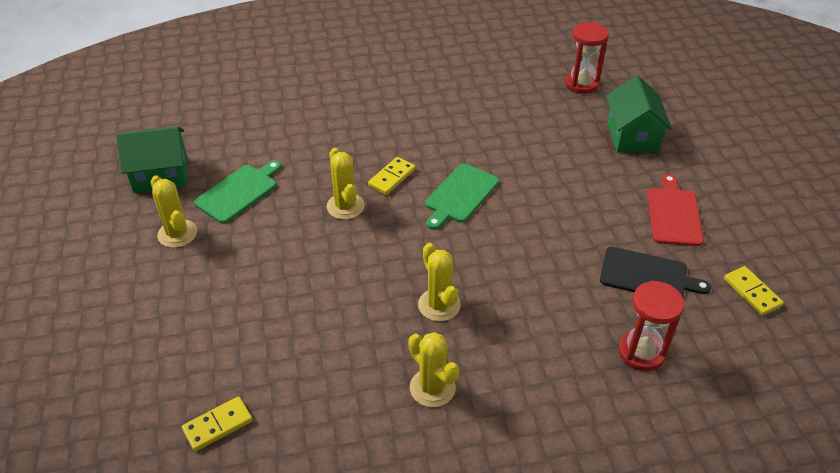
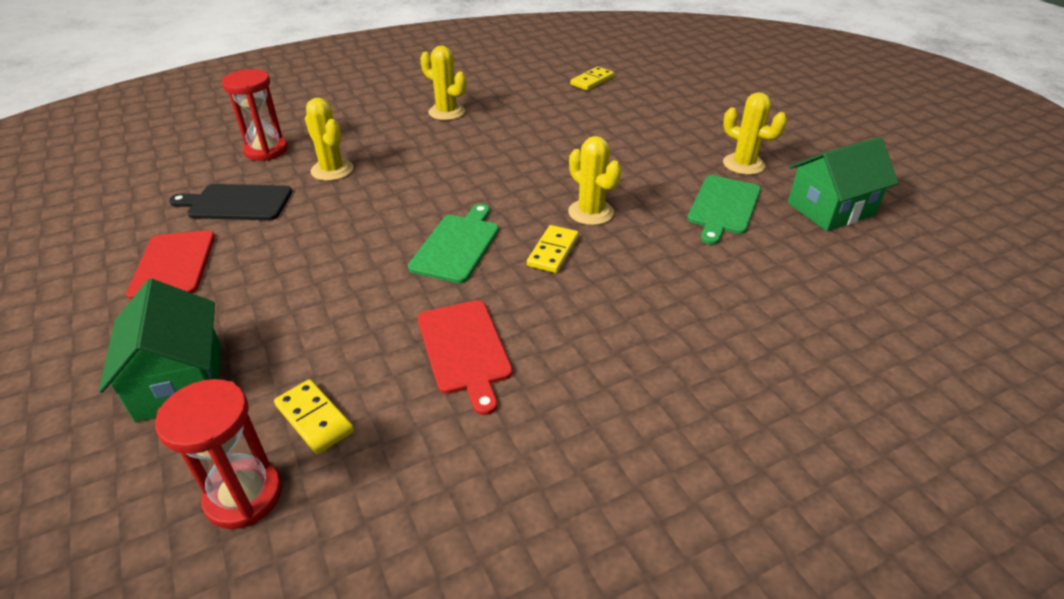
camera: 165 degrees right, 5 degrees down
yellow cactus [418,243,461,321] -> yellow cactus moved to [305,98,353,181]
yellow domino [724,266,784,316] -> yellow domino moved to [274,379,354,454]
none -> red cutting board [418,300,513,415]

